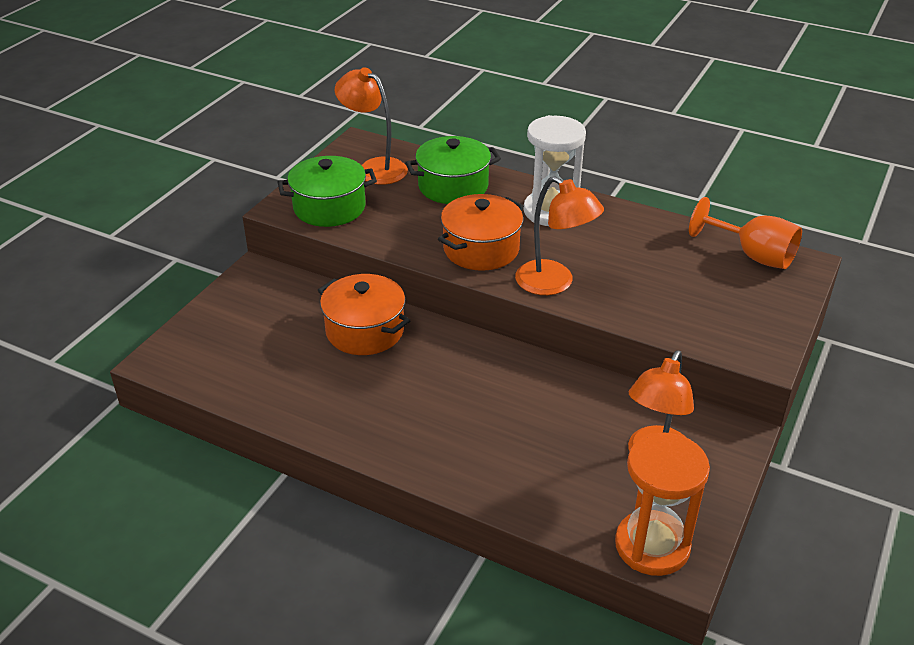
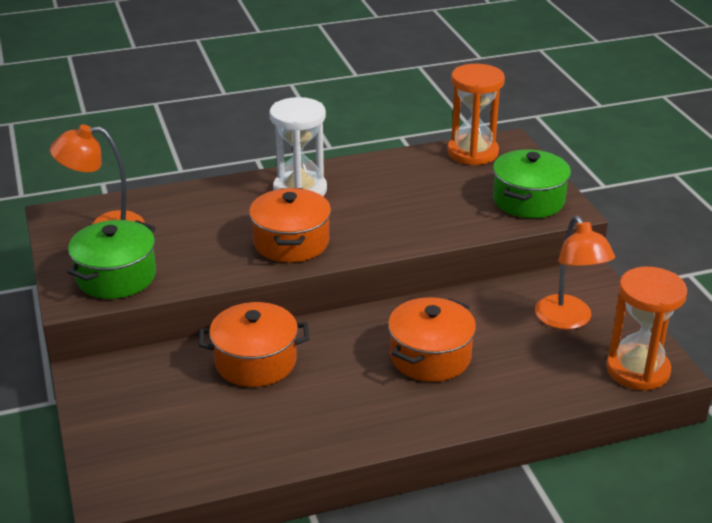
camera: 45 degrees left, 5 degrees down
green pot [405,136,501,204] -> green pot moved to [493,149,571,218]
orange lamp [515,176,604,295] -> none
orange goblet [689,197,802,269] -> orange hourglass [447,64,505,165]
none -> orange pot [388,297,476,382]

